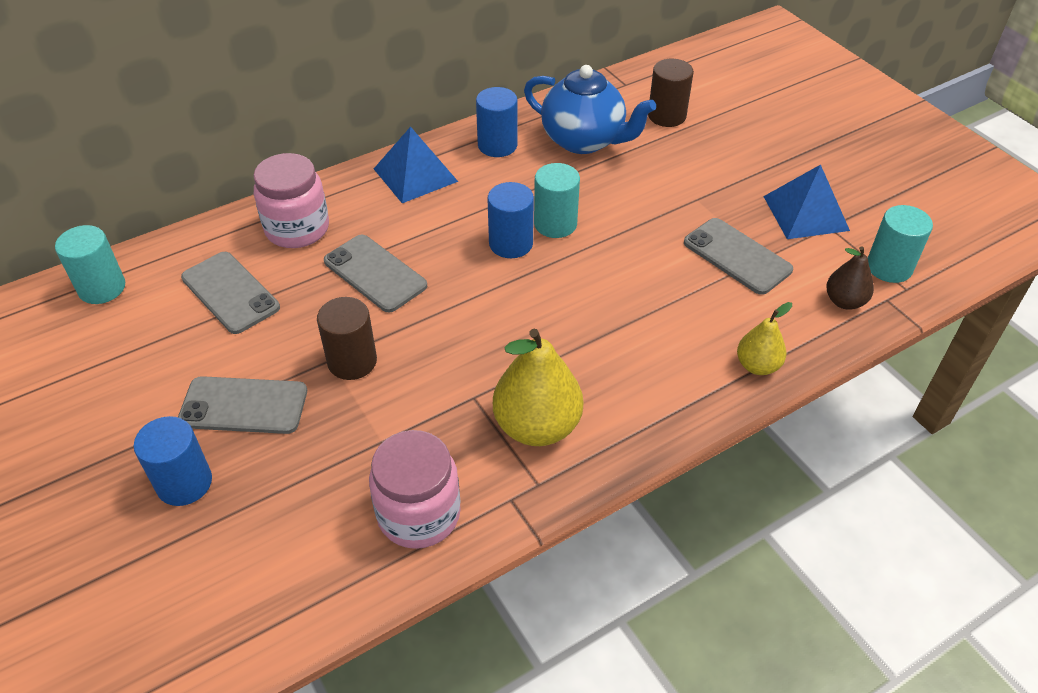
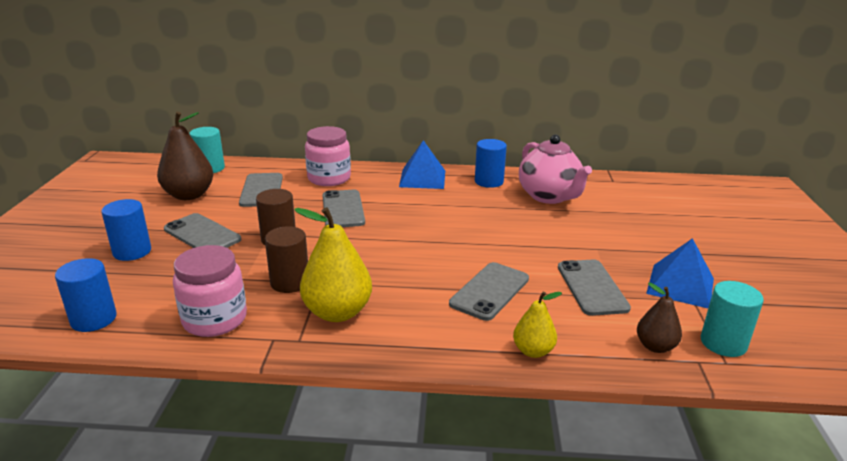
camera: 35 degrees right, 20 degrees down
blue cylinder [488,182,534,258] -> blue cylinder moved to [55,258,117,332]
blue teapot [524,65,656,154] -> pink teapot [519,135,592,204]
turquoise cylinder [534,163,580,238] -> none
brown cylinder [648,59,694,127] -> brown cylinder moved to [265,226,308,293]
none -> brown pear [157,112,213,200]
none -> grey phone [449,262,529,321]

